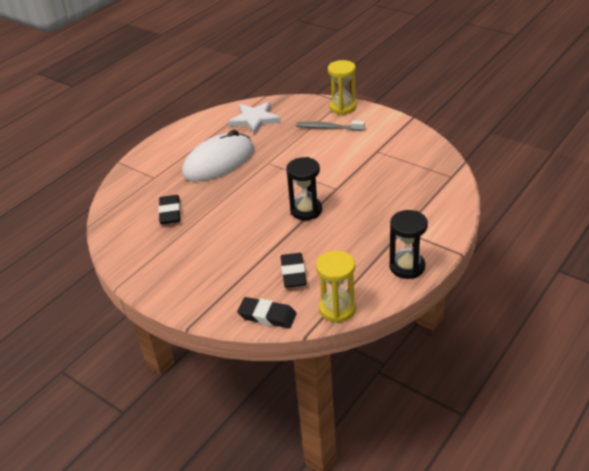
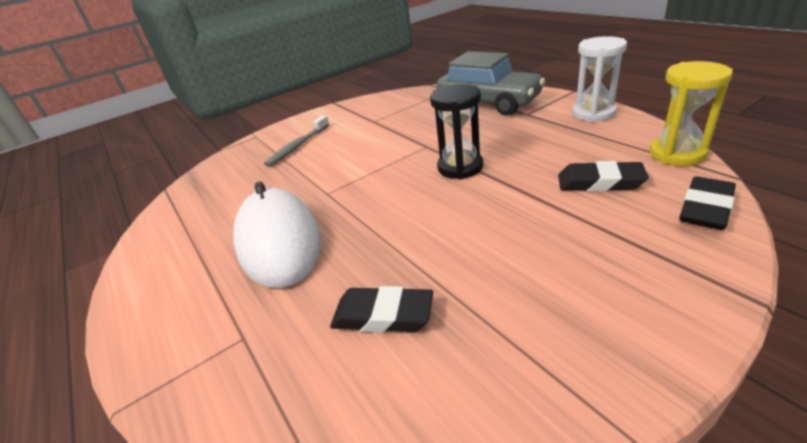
camera: 70 degrees left, 5 degrees down
white star [228,102,281,135] -> none
yellow hourglass [328,60,356,115] -> none
black hourglass [389,210,428,279] -> white hourglass [572,36,627,122]
none -> grey car [437,51,545,115]

